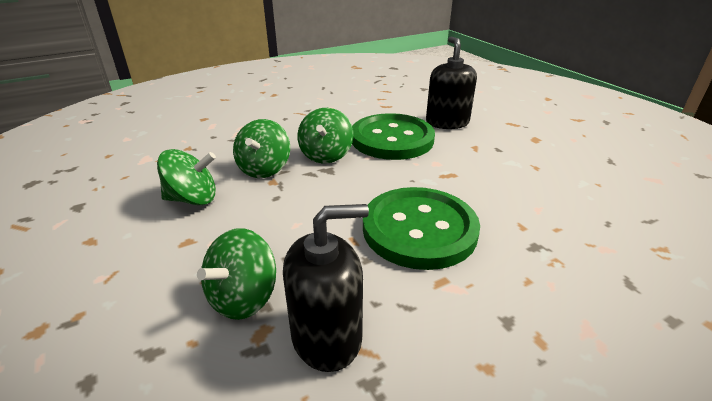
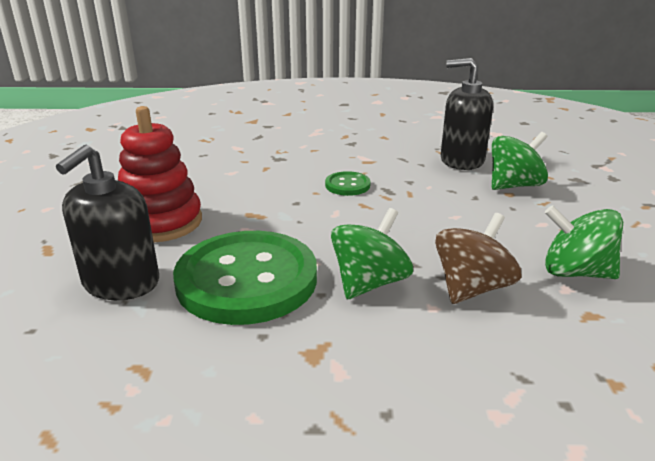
camera: 150 degrees left, 5 degrees down
green spinning top [233,119,290,178] -> brown spinning top [435,213,522,304]
green button [363,187,480,270] -> green button [325,171,371,196], size x0.43
none -> red stacking toy [118,106,202,242]

